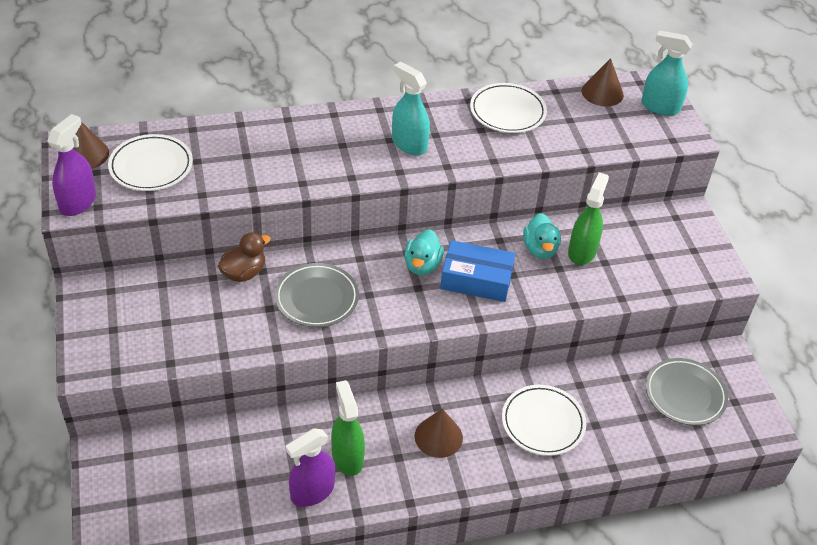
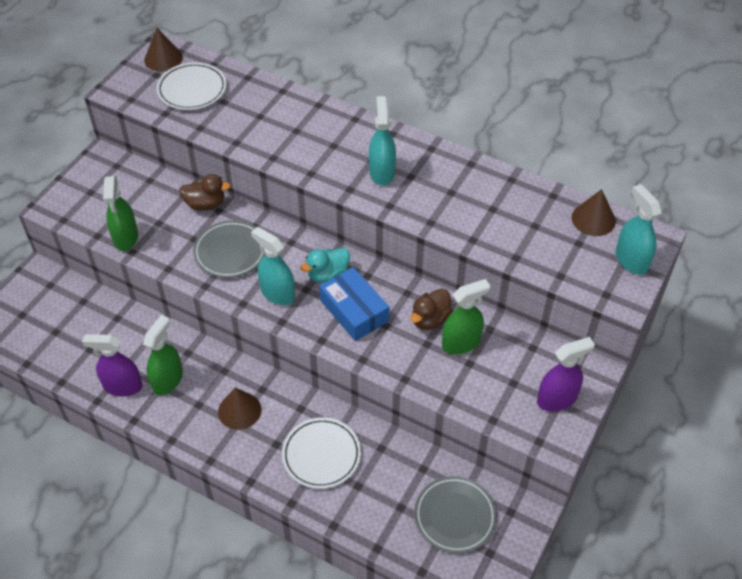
camera: 45 degrees right, 5 degrees up
purple spray bottle [47,114,96,216] -> purple spray bottle moved to [537,337,595,412]
white plate [470,83,547,133] -> none
turquoise duck [523,213,561,259] -> brown duck [411,288,452,330]
none -> green spray bottle [103,176,138,251]
none -> turquoise spray bottle [251,227,295,305]

